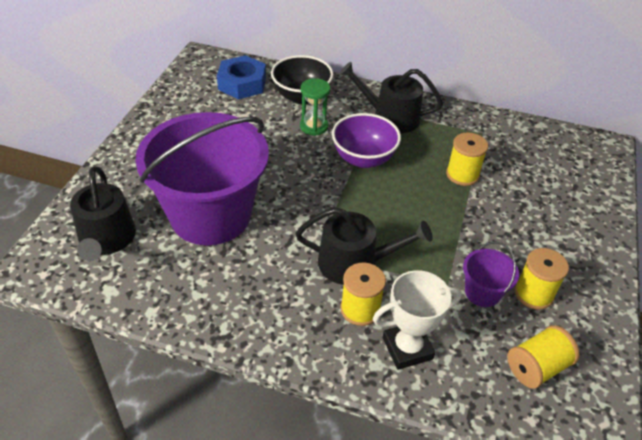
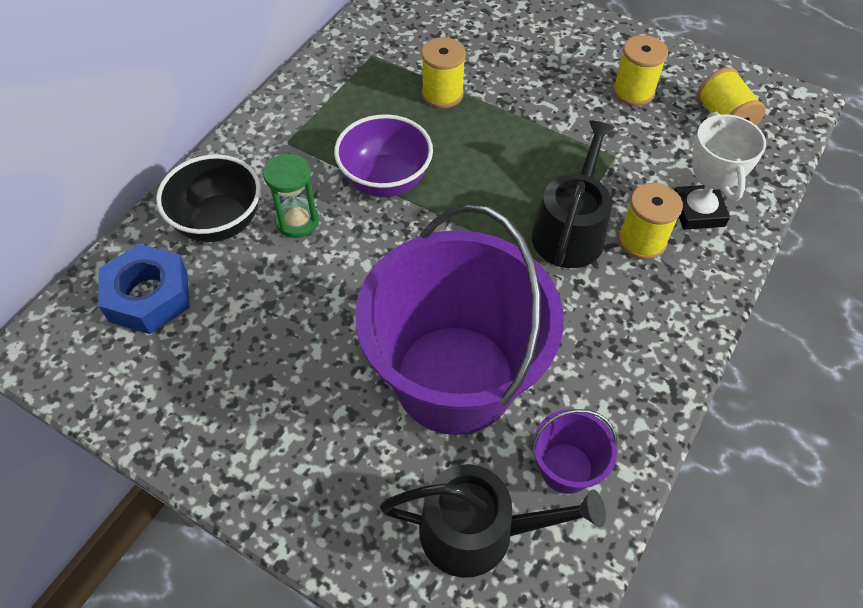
camera: 75 degrees left, 10 degrees up
black watering can [339,62,443,133] -> none
purple bucket [463,241,519,307] -> purple bucket moved to [532,409,617,494]

